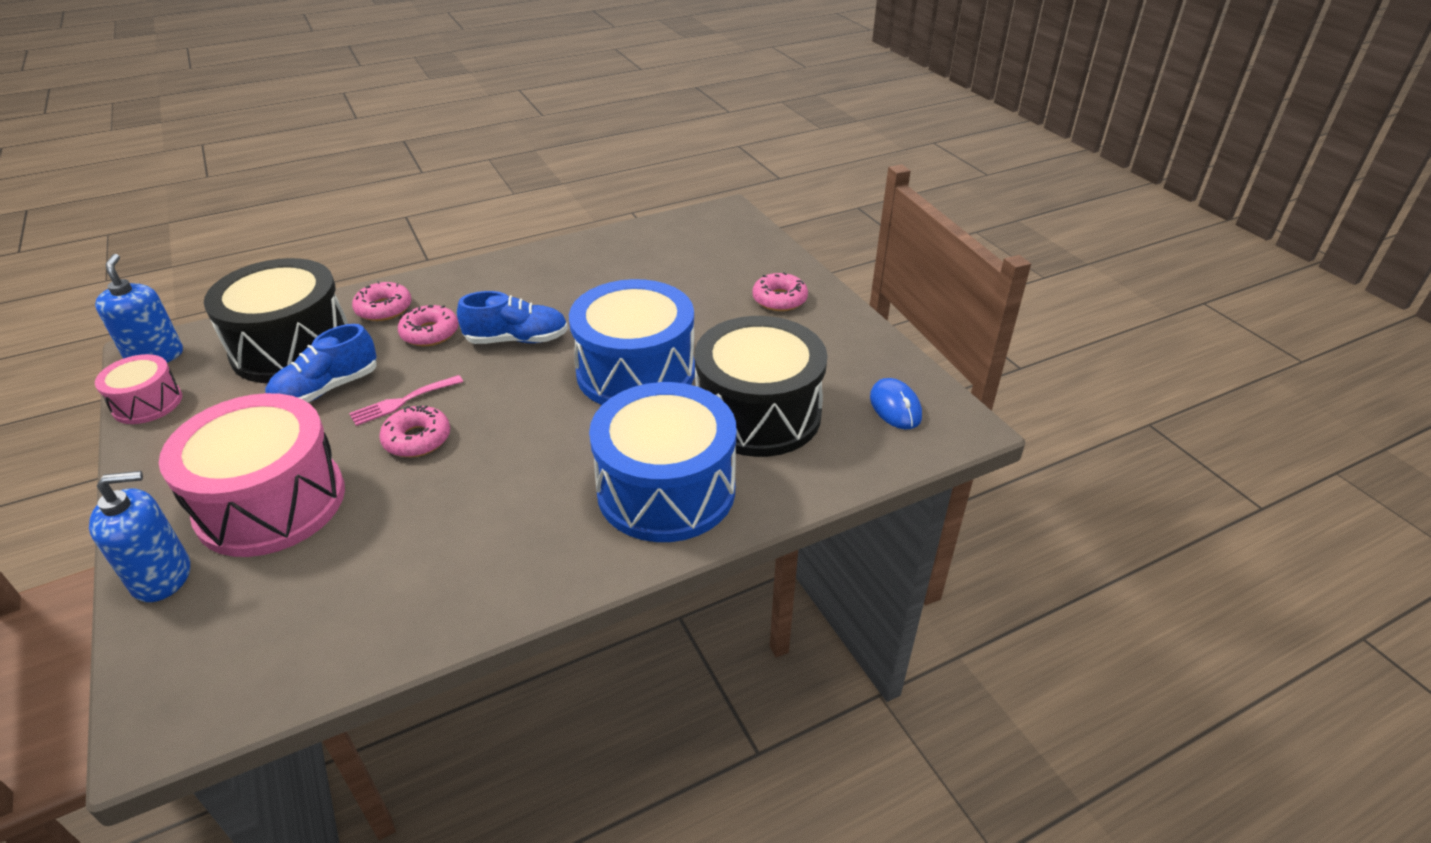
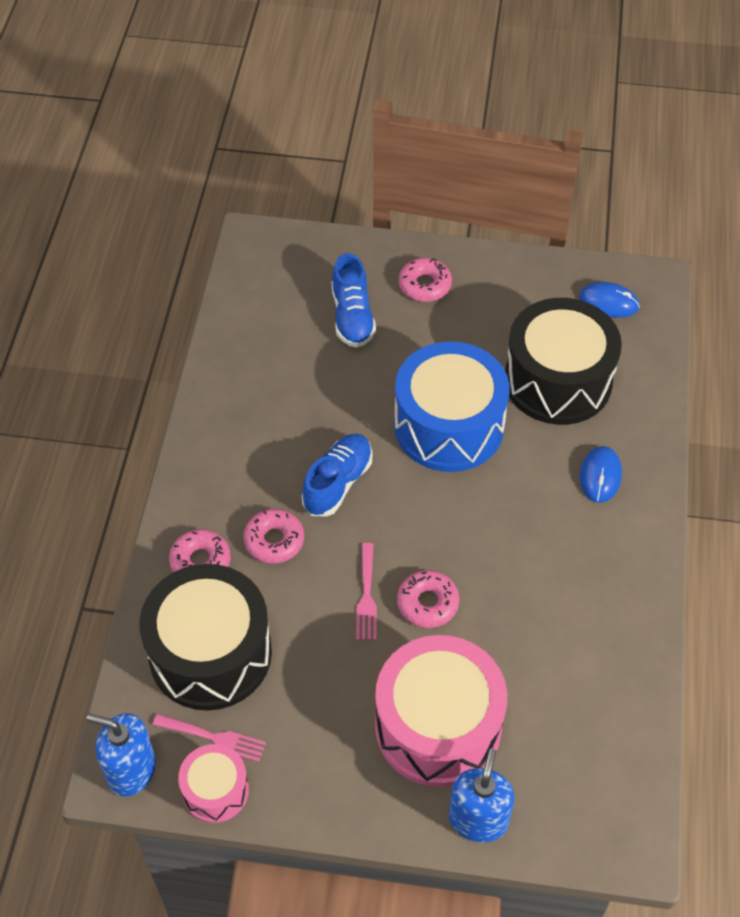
camera: 55 degrees left, 15 degrees up
blue shoe [265,324,377,402] -> blue shoe moved to [332,253,376,348]
blue drum [589,382,737,542] -> blue mouse [580,446,622,502]
none -> pink fork [153,714,266,762]

